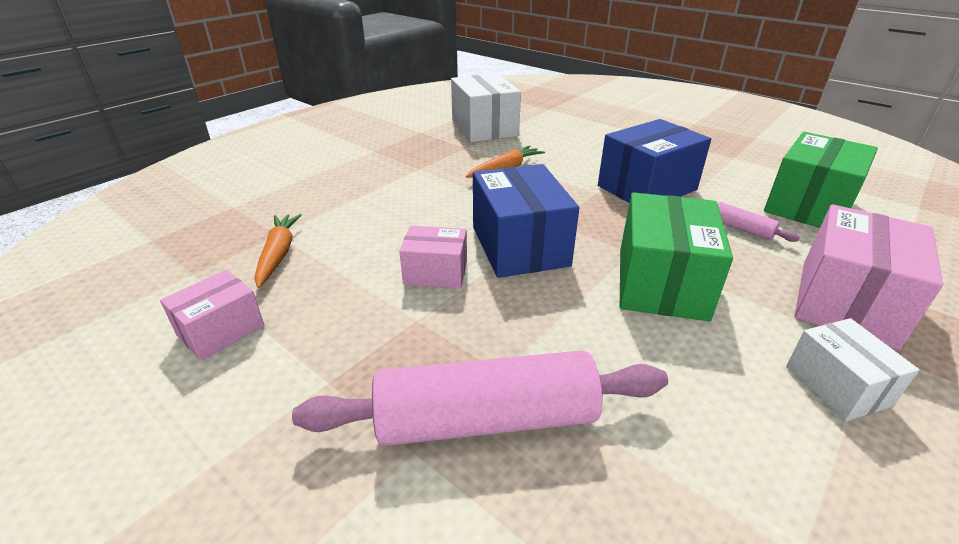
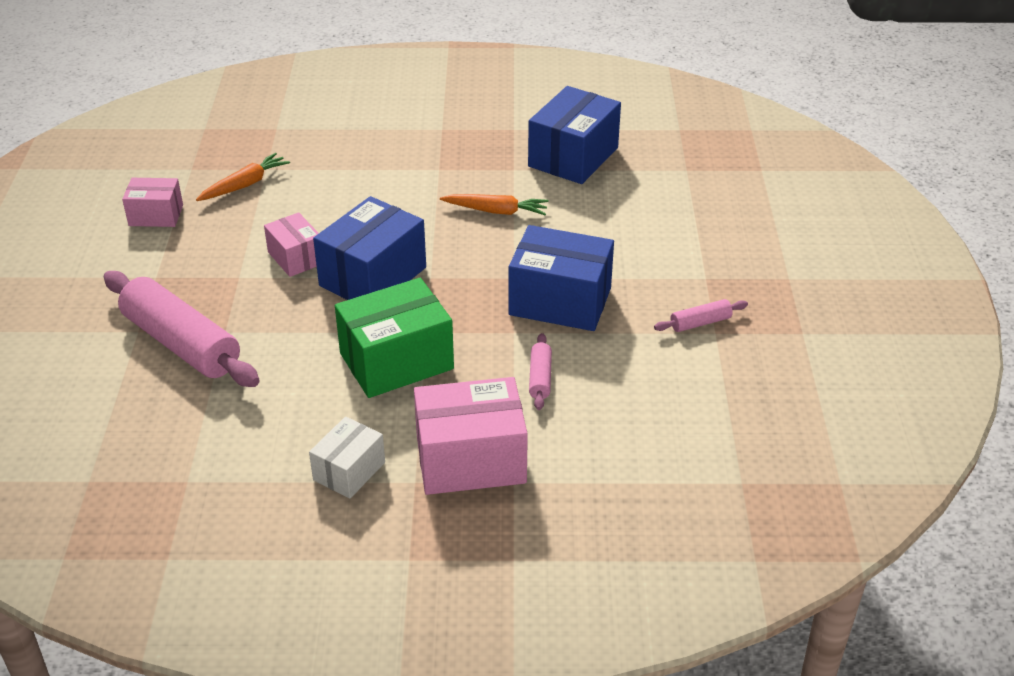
camera: 50 degrees right, 5 degrees up
white box [451,73,521,142] -> blue box [528,86,621,184]
green box [764,132,878,228] -> none
none -> pink rolling pin [654,299,748,332]

